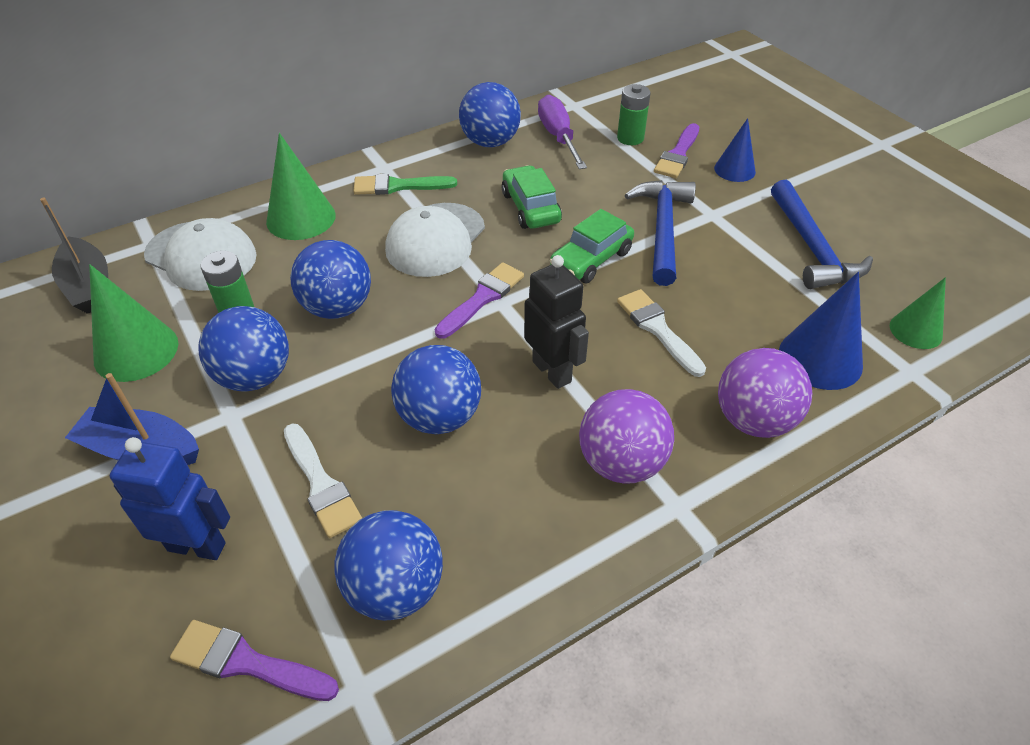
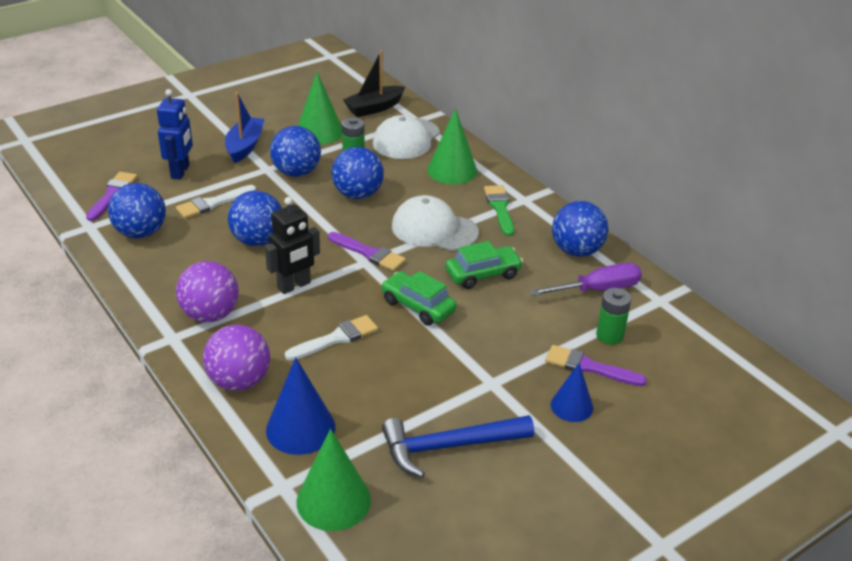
camera: 85 degrees right, 10 degrees down
blue hammer [625,180,696,286] -> none
green cone [890,277,946,349] -> green cone [297,429,371,531], size x1.56

